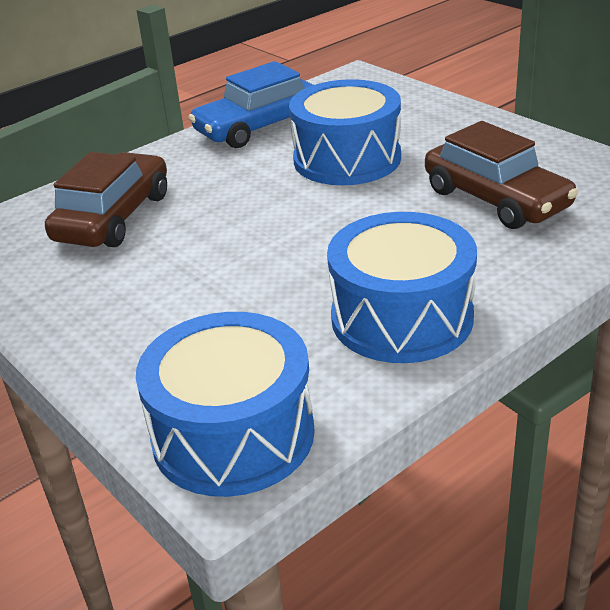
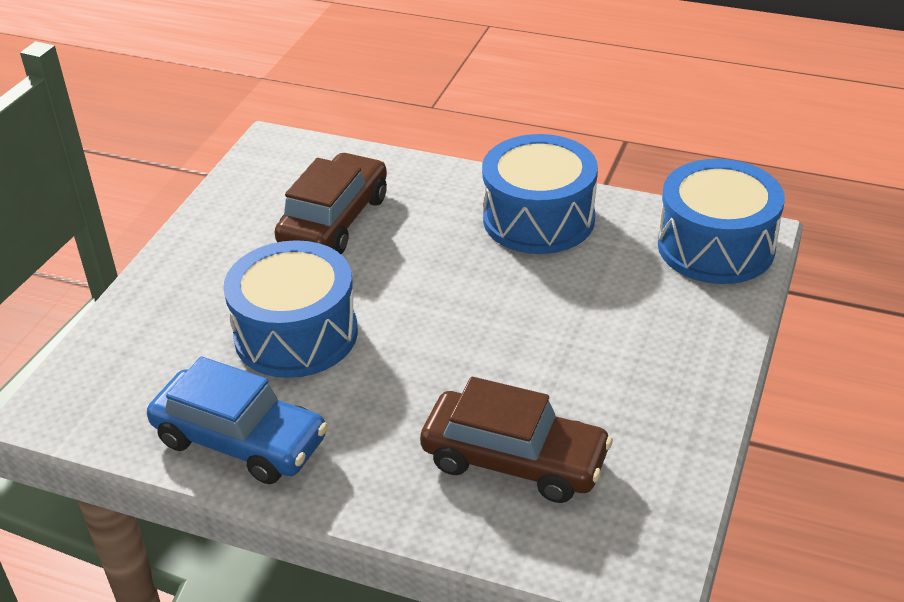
camera: 120 degrees left, 5 degrees up
brown car [45,152,167,247] -> brown car turned 150 degrees counterclockwise [420,377,613,503]

